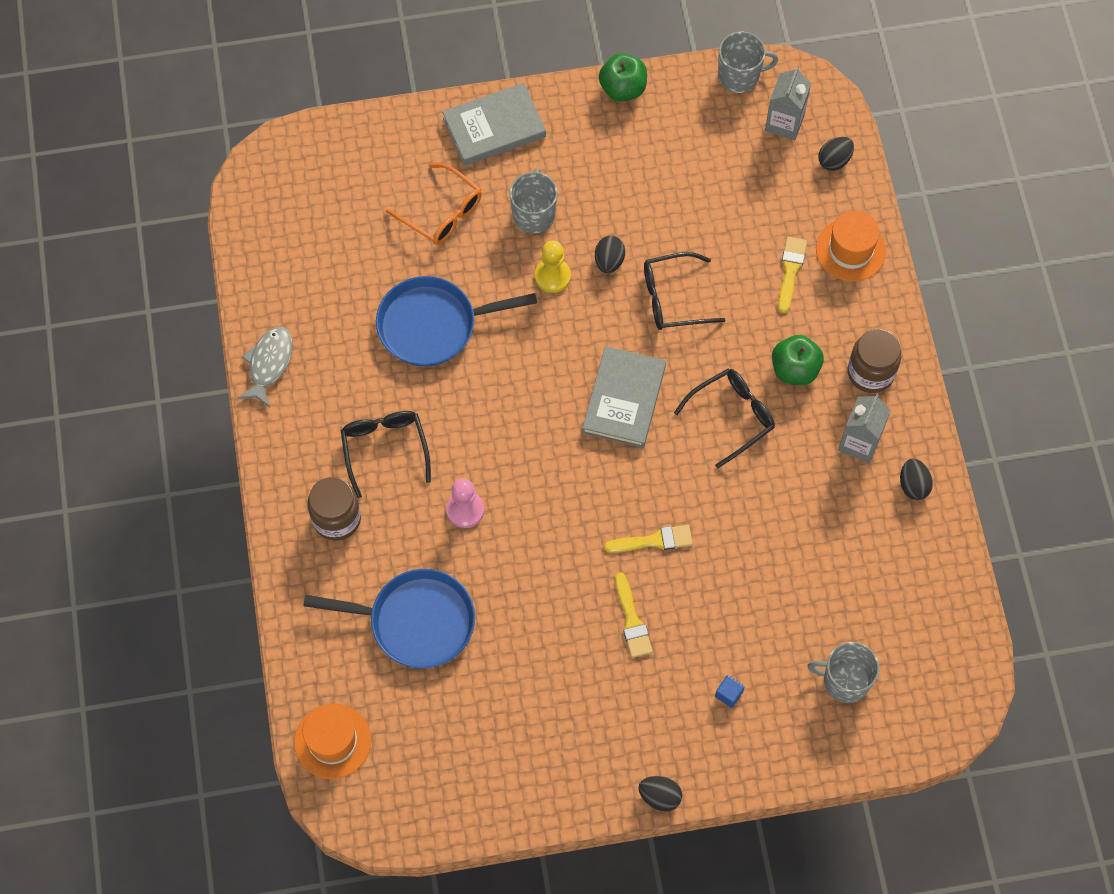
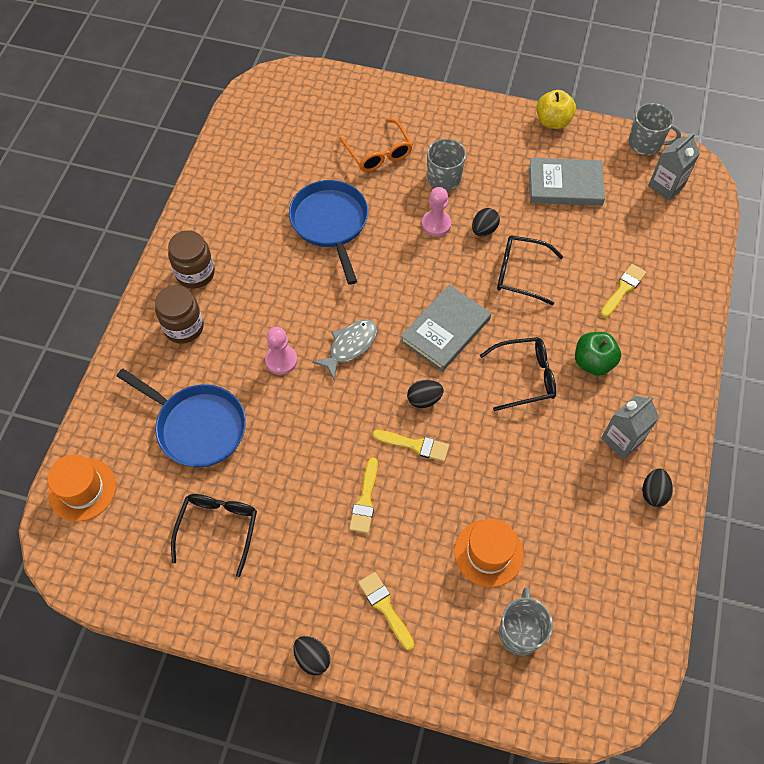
camera: 25 degrees right, 5 degrees down
grey fish [238,327,293,407] -> grey fish moved to [312,320,377,379]
black glasses [341,411,431,498] -> black glasses moved to [171,494,257,577]
blue pan [376,276,537,367] -> blue pan turned 60 degrees clockwise [289,180,368,285]
grey book [442,83,546,166] -> grey book moved to [529,158,605,206]
yellow pawn [535,240,571,293] -> pink pawn [422,187,451,236]
green apple [599,53,647,102] -> yellow apple [536,90,576,129]
blue cube [715,675,745,708] -> none
grey mug [808,642,880,703] -> grey mug turned 60 degrees clockwise [499,587,553,656]
orange hat [816,210,886,281] -> orange hat moved to [454,519,524,587]
black egg [818,137,854,171] -> black egg moved to [407,380,444,408]
brown jar [848,329,901,393] -> brown jar moved to [168,230,215,288]
none -> yellow brush [358,572,414,650]

